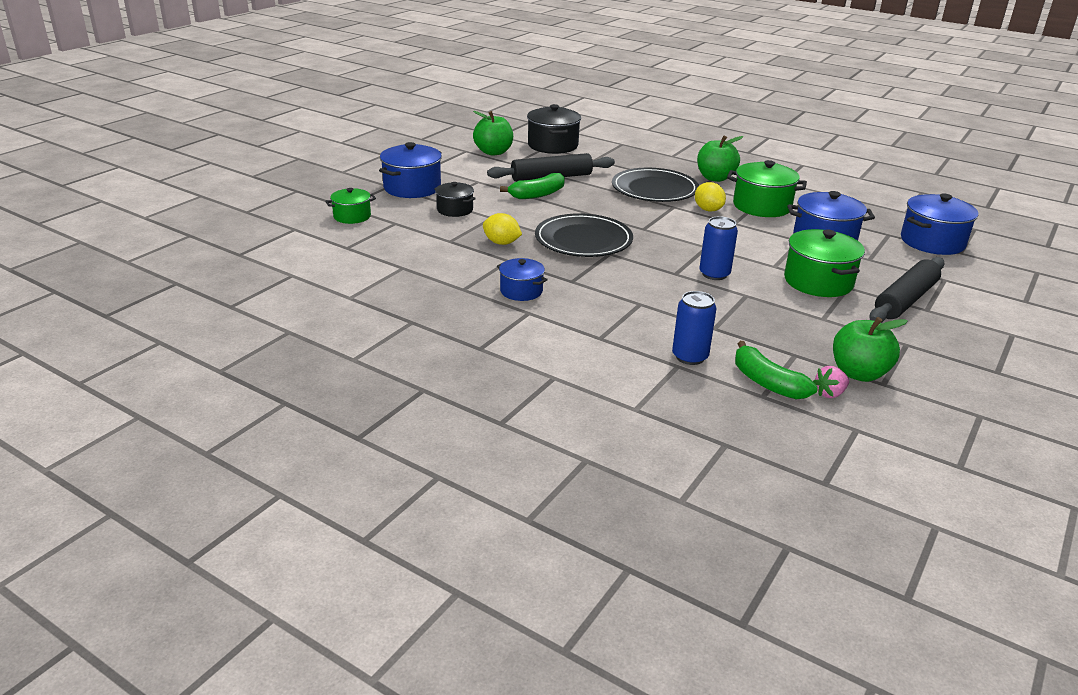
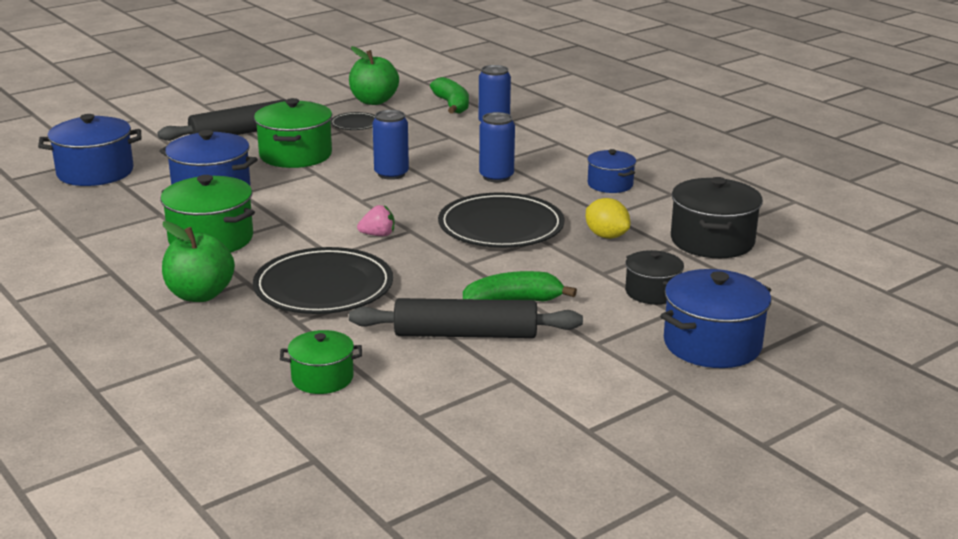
camera: 160 degrees left, 5 degrees down
green pot [325,188,376,224] -> green pot moved to [280,330,362,394]
green apple [473,111,513,156] -> none
black pot [527,104,581,154] -> black pot moved to [671,177,763,258]
yellow lemon [695,182,726,212] -> none
pink strawberry [813,366,849,398] -> pink strawberry moved to [357,205,394,236]
none -> black plate [331,112,375,130]
none -> blue can [479,112,515,182]

